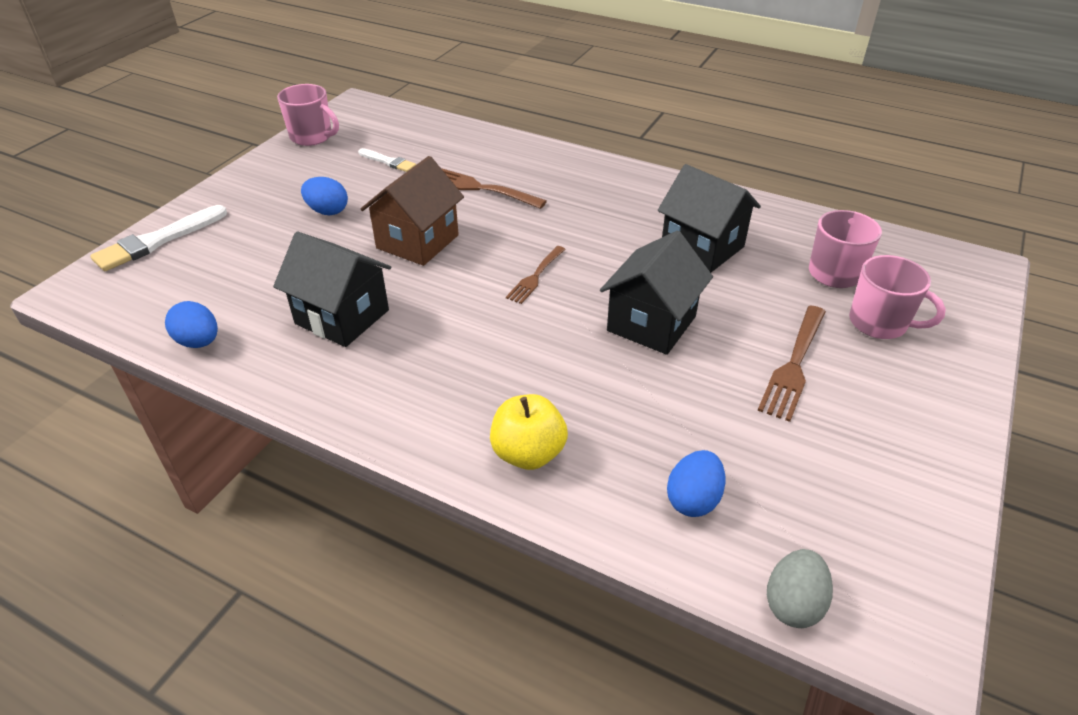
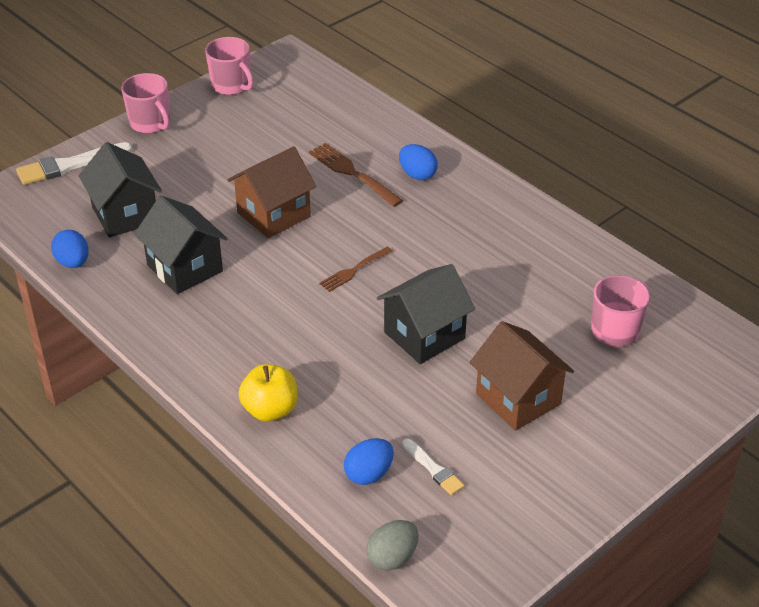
camera: 20 degrees right, 0 degrees up
blue egg [301,177,348,215] -> blue egg moved to [399,144,438,180]
white brush [358,148,416,172] -> white brush moved to [402,439,465,495]
black house [658,164,761,272] -> black house moved to [79,142,162,237]
brown fork [757,306,826,422] -> brown house [470,321,574,431]
pink mug [849,255,946,339] -> pink mug moved to [121,73,170,133]

